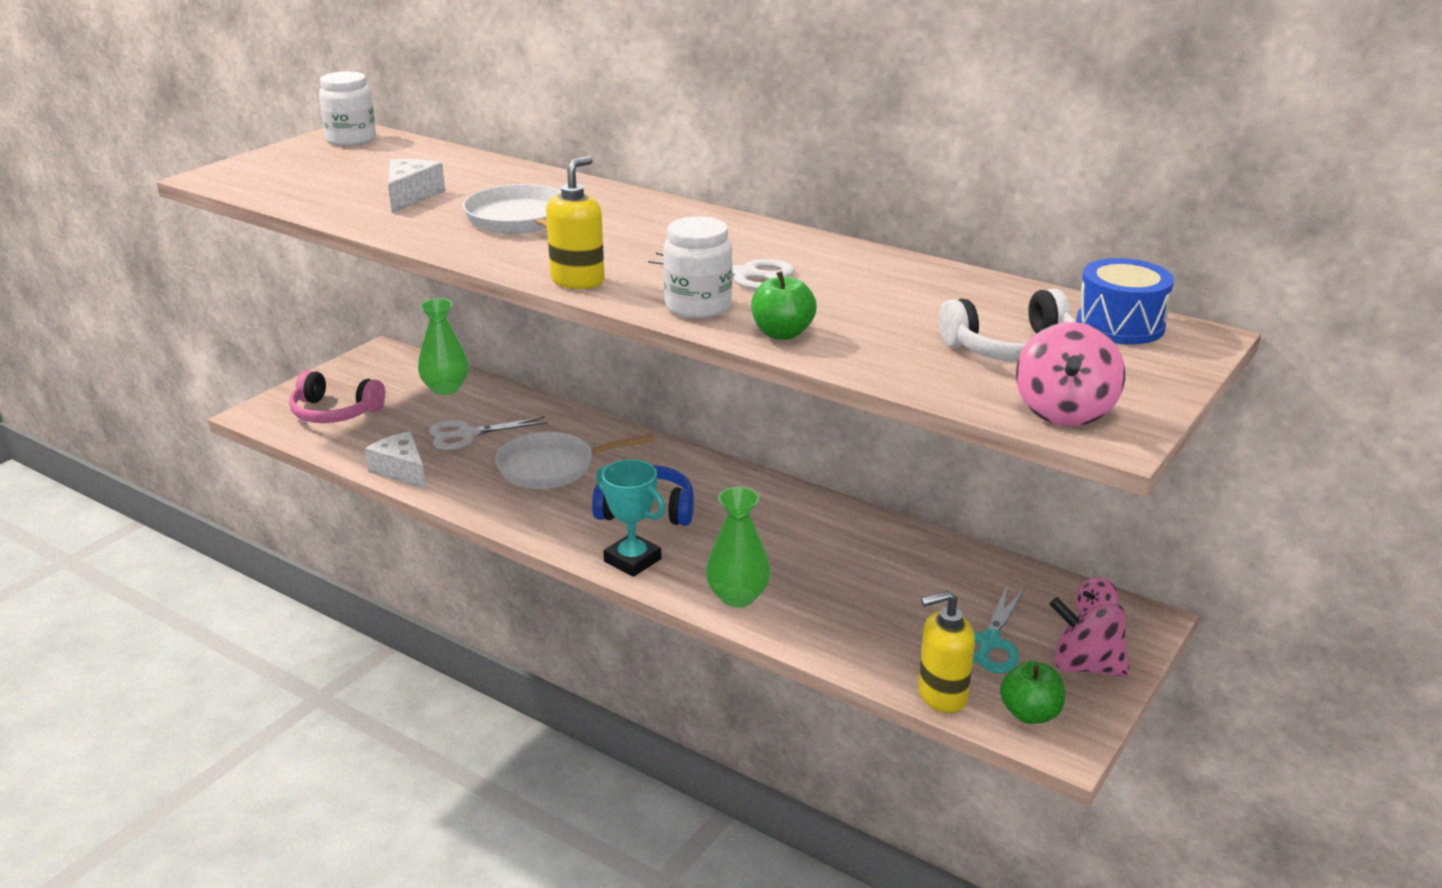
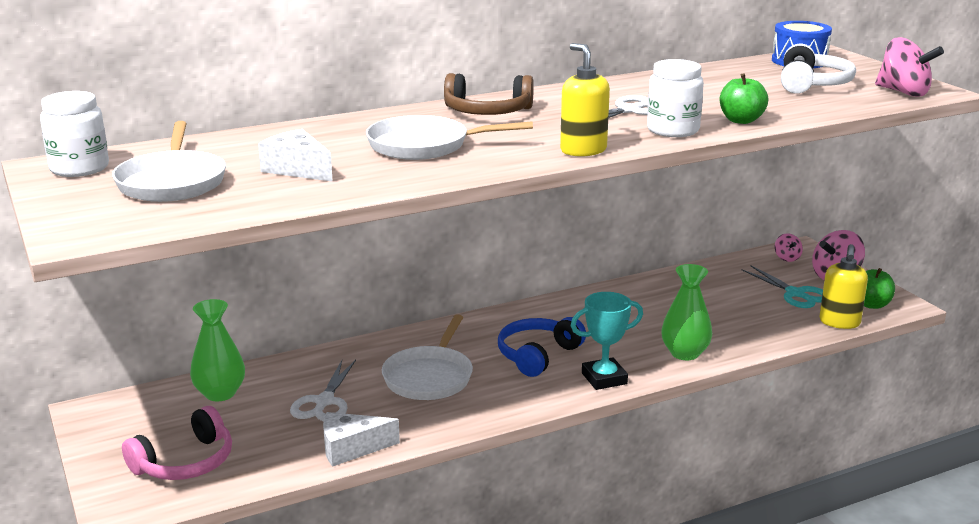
camera: 60 degrees left, 5 degrees down
none -> white pan [112,121,226,202]
none -> brown headphones [444,73,534,115]

